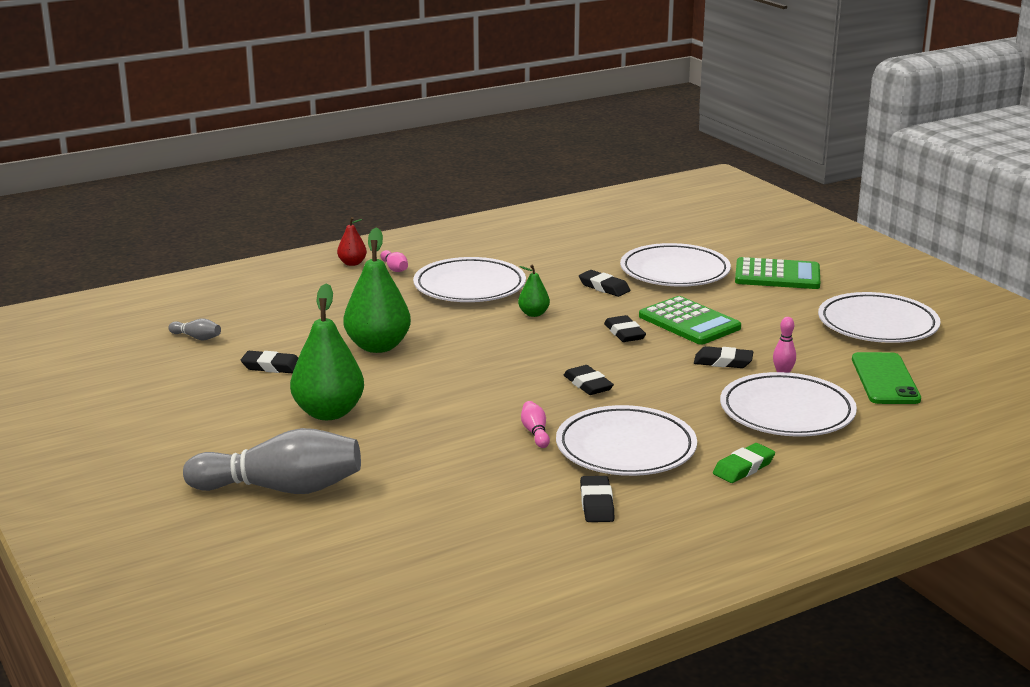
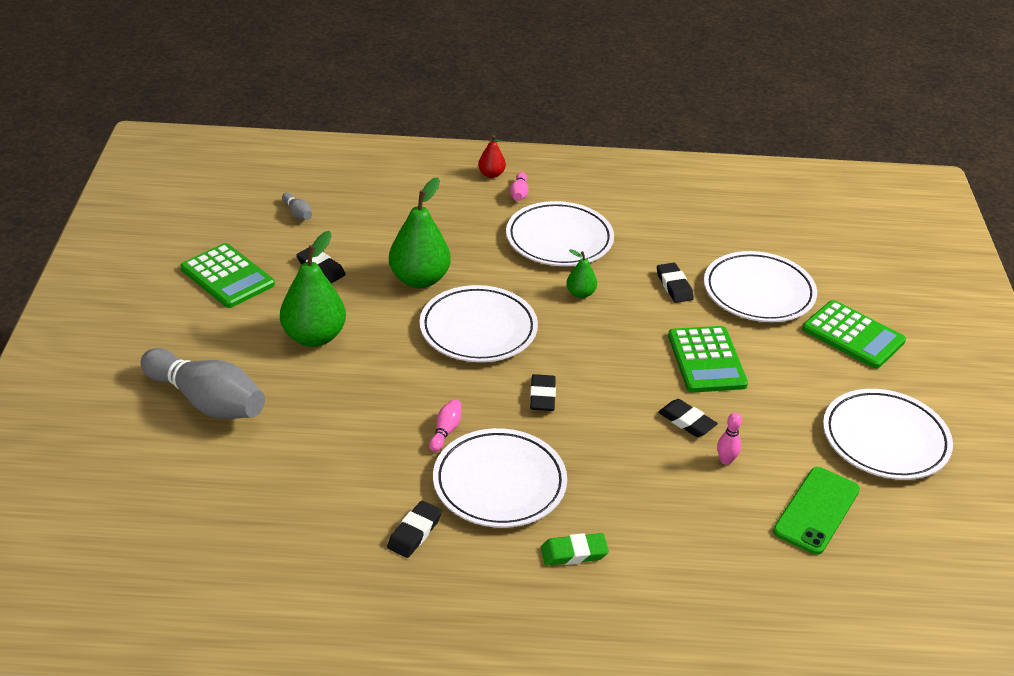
camera: 30 degrees right, 15 degrees up
black eraser [604,315,646,342] -> none
white plate [720,372,857,437] -> white plate moved to [420,285,538,362]
none -> green calculator [180,243,275,308]

